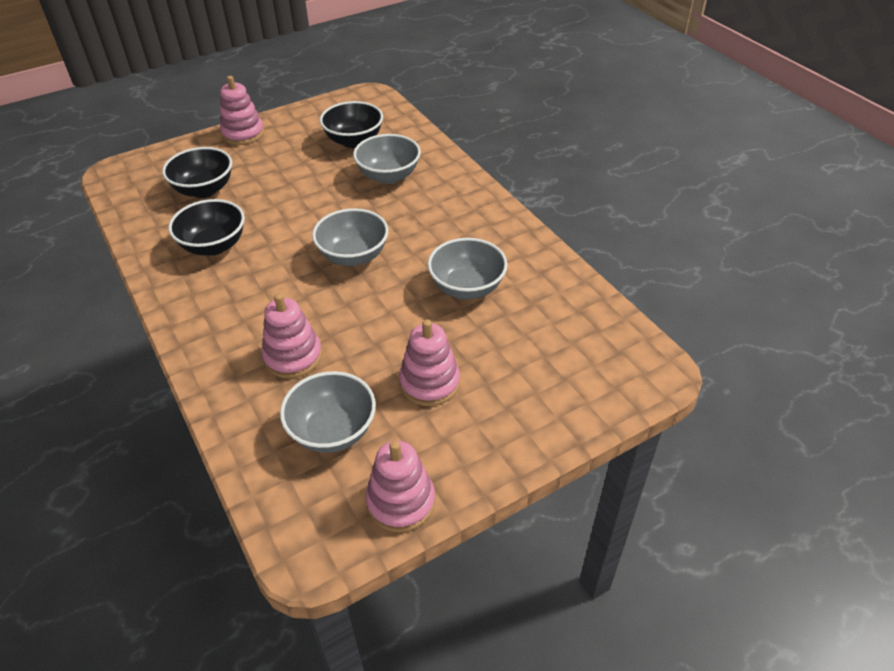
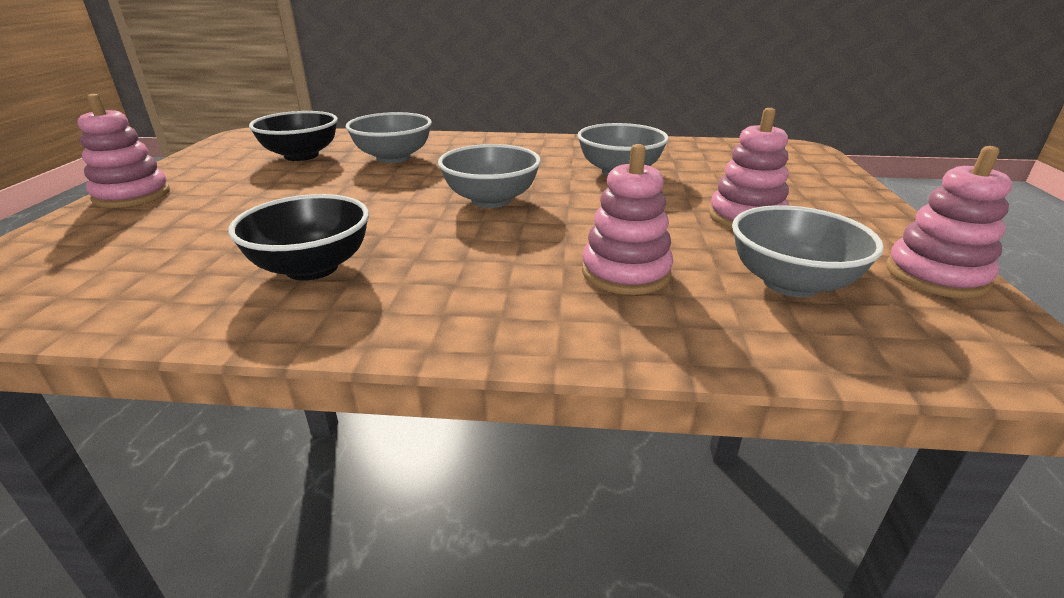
camera: 55 degrees left, 15 degrees down
black bowl [162,147,232,198] -> none

